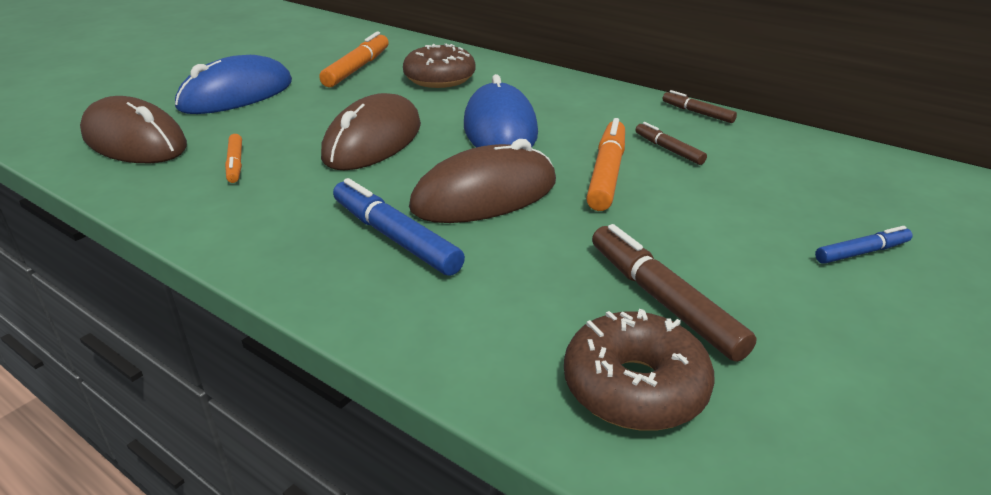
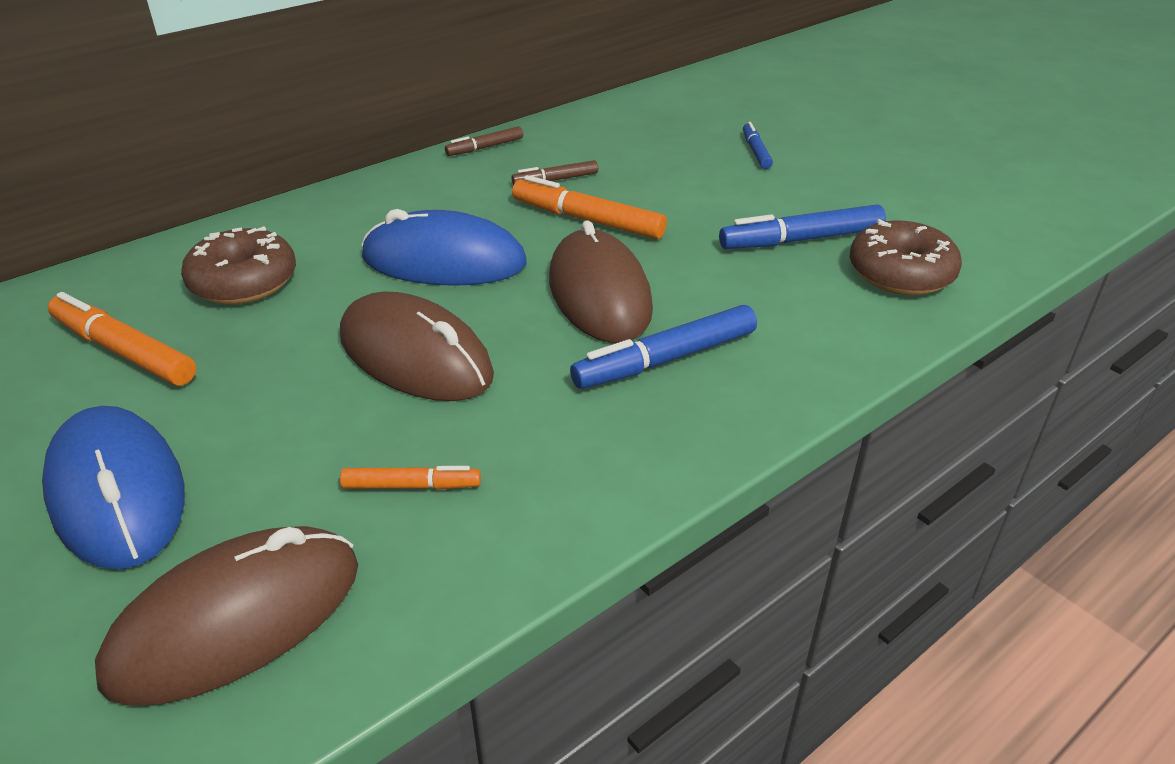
camera: 75 degrees left, 5 degrees up
brown marker [592,224,757,362] -> blue marker [719,204,886,249]

